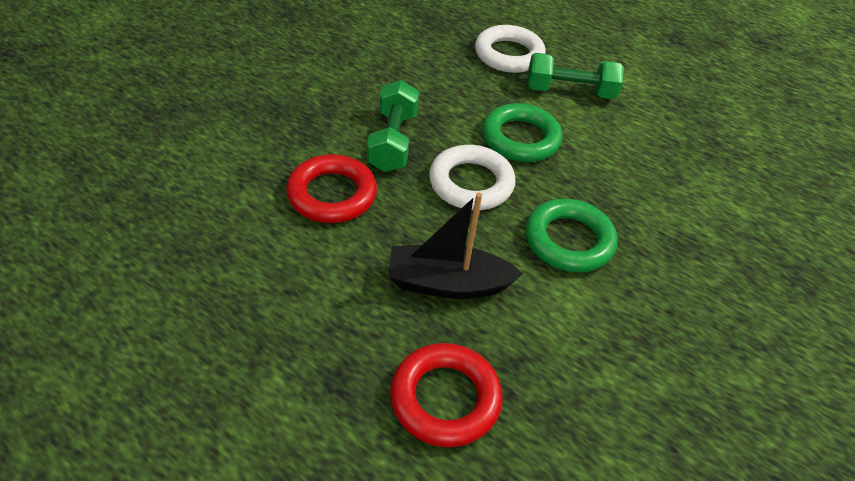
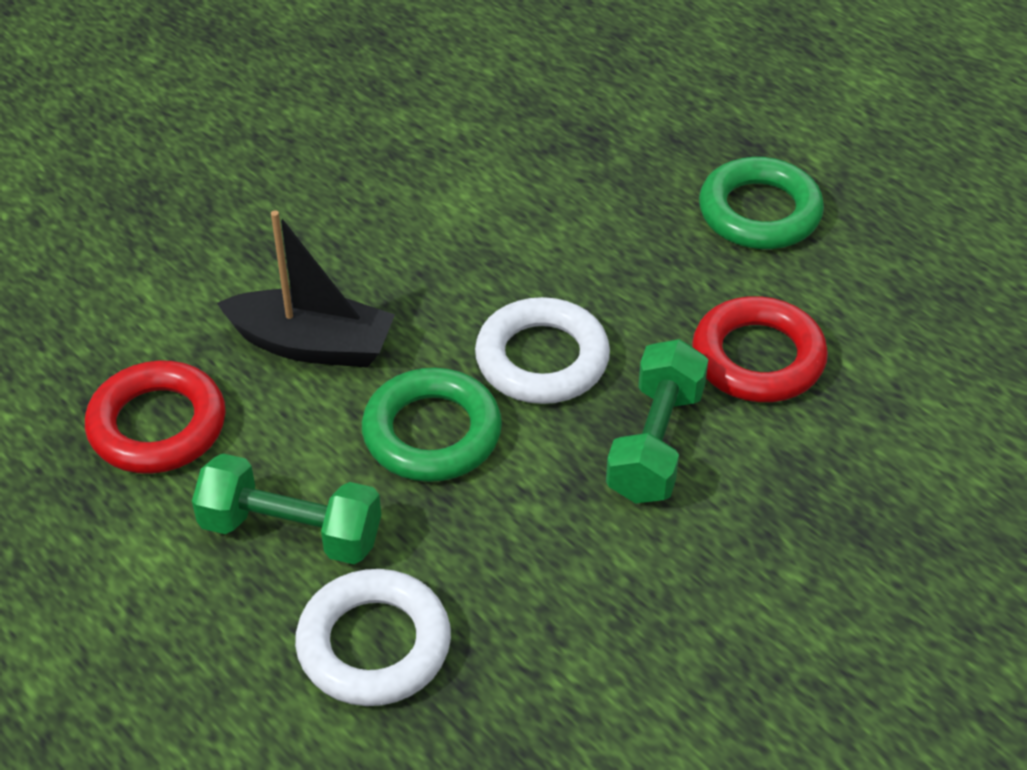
camera: 165 degrees left, 0 degrees up
black boat [388,193,523,299] -> black boat moved to [217,210,395,368]
red ring [390,343,503,447] -> red ring moved to [85,360,226,474]
green ring [525,199,617,273] -> green ring moved to [699,157,824,249]

